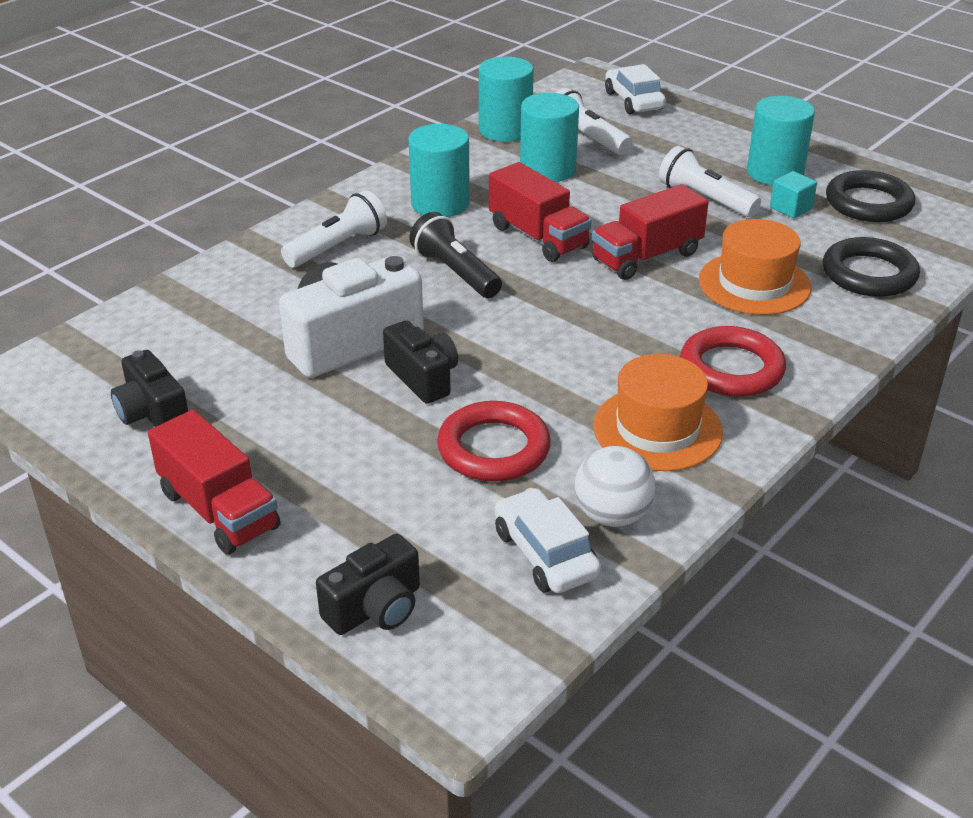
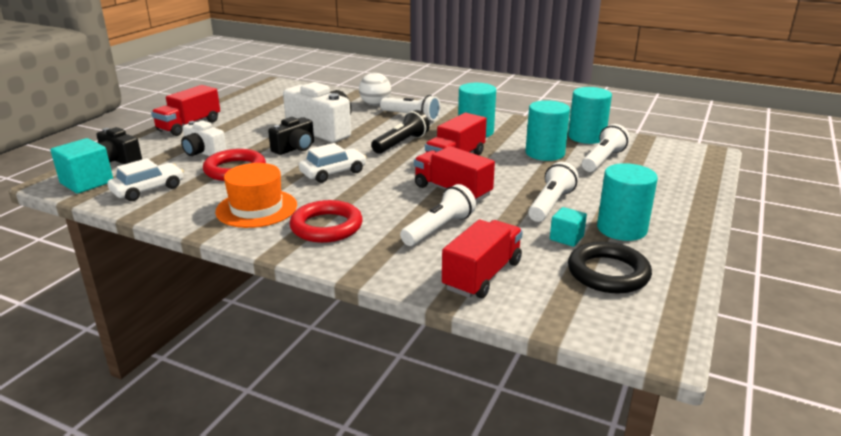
camera: 75 degrees right, 10 degrees down
black camera [111,350,188,427] -> none
white ball [575,446,655,527] -> white ball moved to [359,73,391,106]
white car [605,64,666,114] -> white car moved to [299,143,367,183]
orange hat [699,219,811,315] -> white flashlight [400,184,476,246]
black ring [823,237,920,297] -> red truck [442,220,523,298]
none -> turquoise cube [50,138,113,194]
none -> white camera [181,120,227,156]

